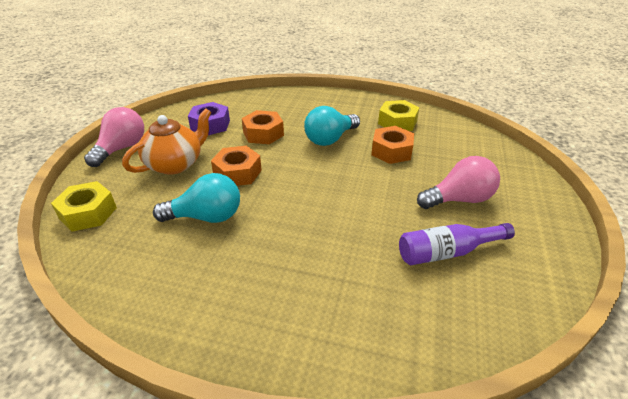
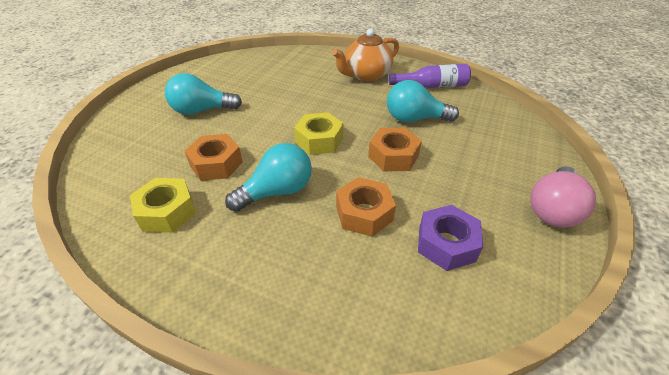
camera: 170 degrees left, 5 degrees up
yellow nut [51,181,117,232] -> yellow nut moved to [294,112,344,155]
orange teapot [122,108,212,175] -> orange teapot moved to [332,29,399,81]
purple bottle [399,223,515,265] -> purple bottle moved to [389,64,471,88]
pink light bulb [417,156,500,209] -> turquoise light bulb [165,73,242,115]

